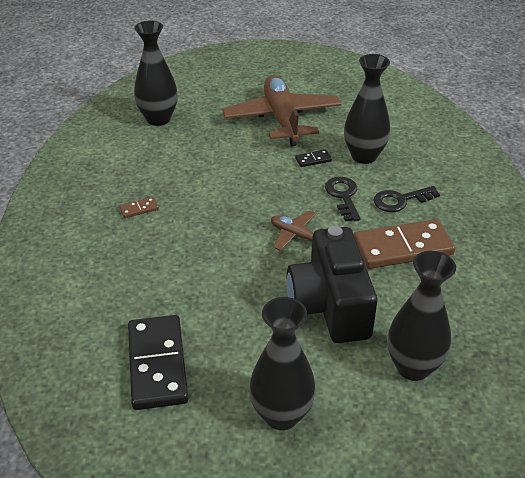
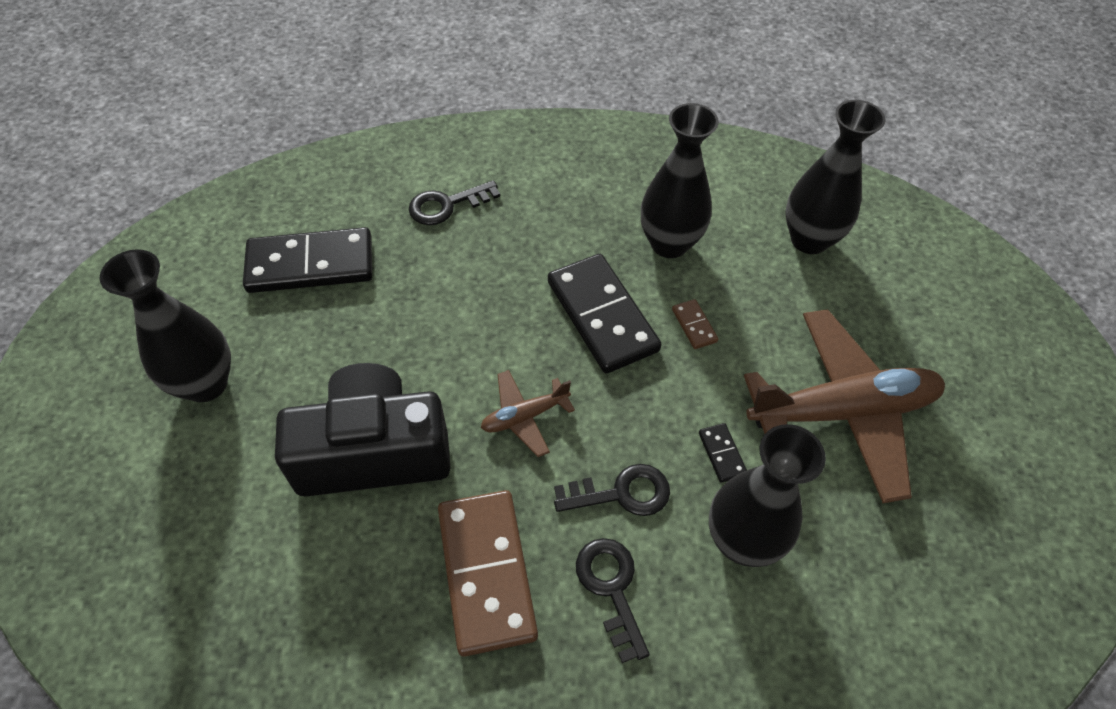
camera: 90 degrees right, 15 degrees up
brown domino [119,197,159,218] -> brown domino moved to [672,299,718,349]
brown plane [271,210,322,251] -> brown plane turned 150 degrees counterclockwise [481,370,575,457]
black vase [387,251,456,381] -> black vase moved to [641,103,719,258]
none -> black key [409,180,500,225]
none -> black domino [548,254,662,374]

